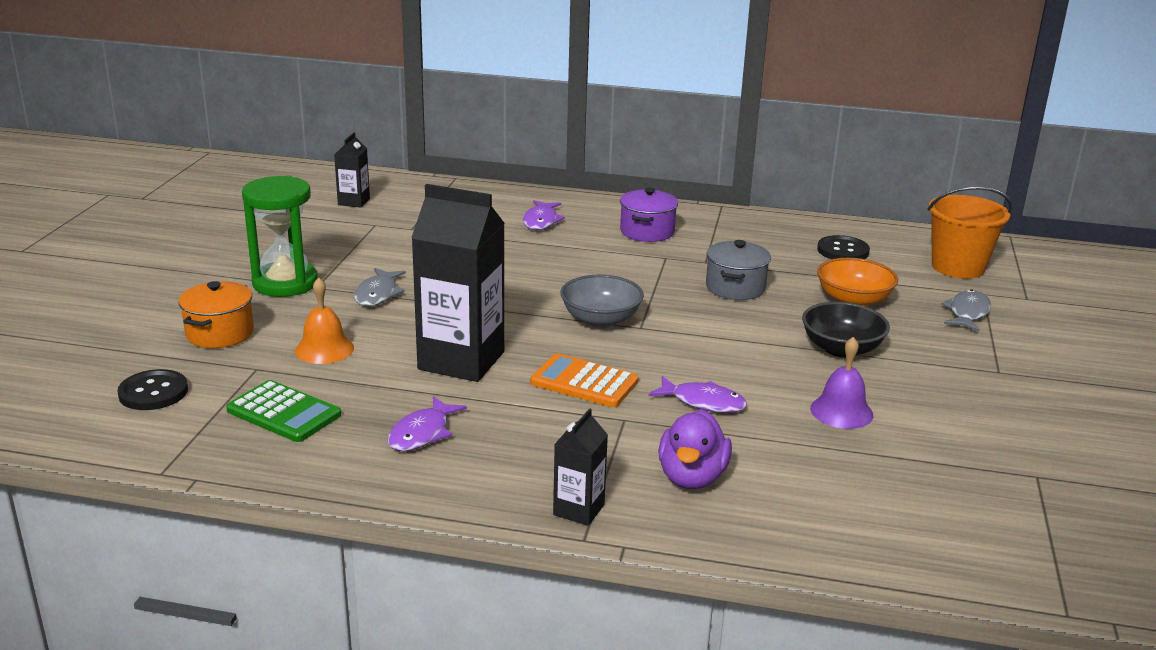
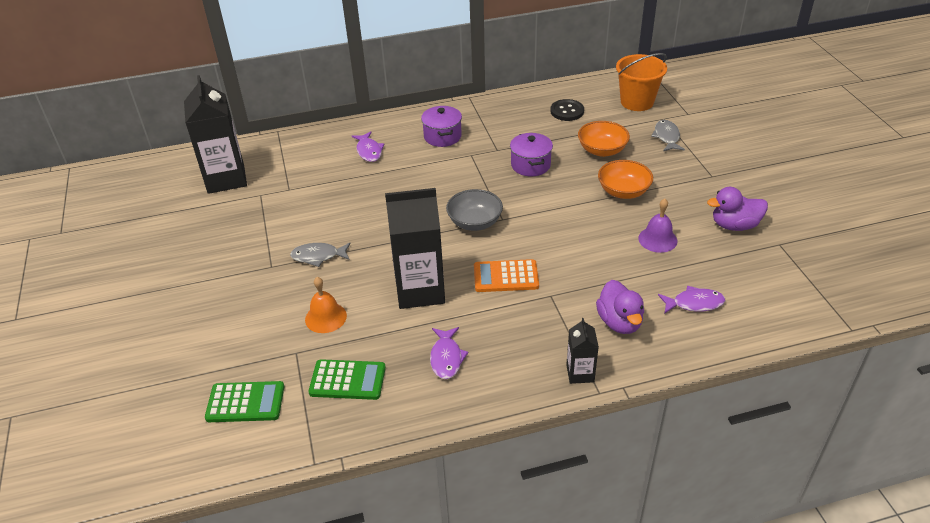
camera: 25 degrees left, 15 degrees up
black button [117,369,188,410] -> green calculator [205,381,284,422]
orange pot [178,281,254,348] -> none
green hourglass [242,176,318,297] -> none
black carton [334,132,370,208] -> black carton [184,75,247,194], size x2.05
grey fish [354,268,406,306] -> grey fish turned 105 degrees clockwise [290,243,350,267]
purple fish [649,376,747,413] -> purple fish moved to [658,286,725,314]
grey pot [706,240,771,300] -> purple pot [510,133,553,176]
black bowl [802,302,890,358] -> orange bowl [598,160,653,199]
none -> purple duck [707,187,768,231]

